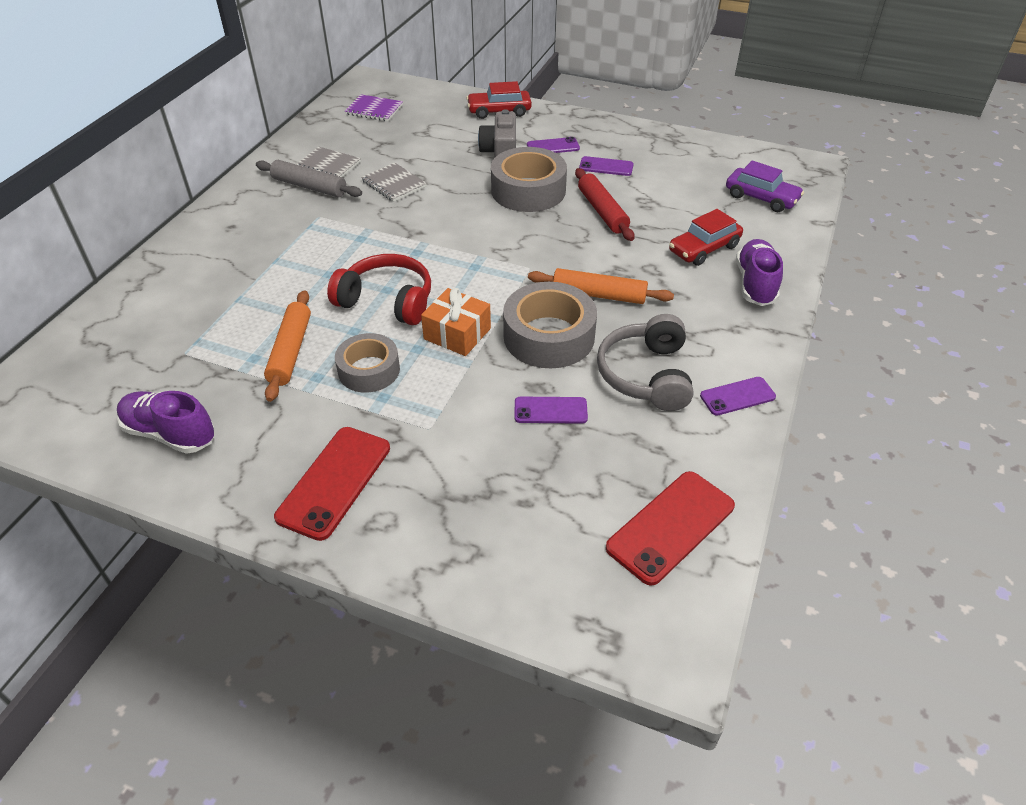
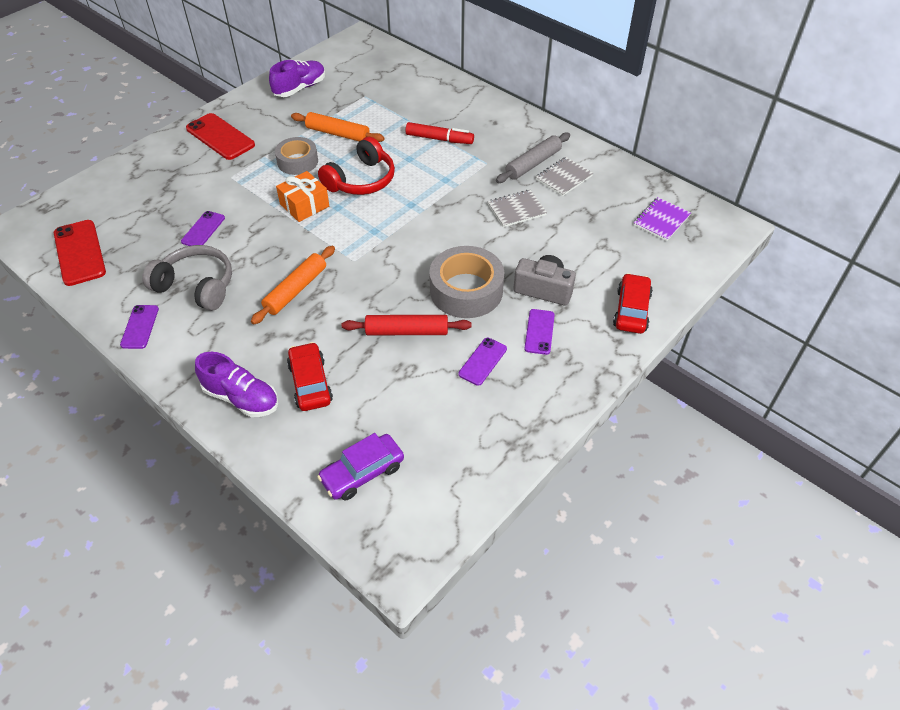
camera: 110 degrees right, 5 degrees up
grey tape [503,282,597,368] -> none
none -> red marker [406,122,474,144]

